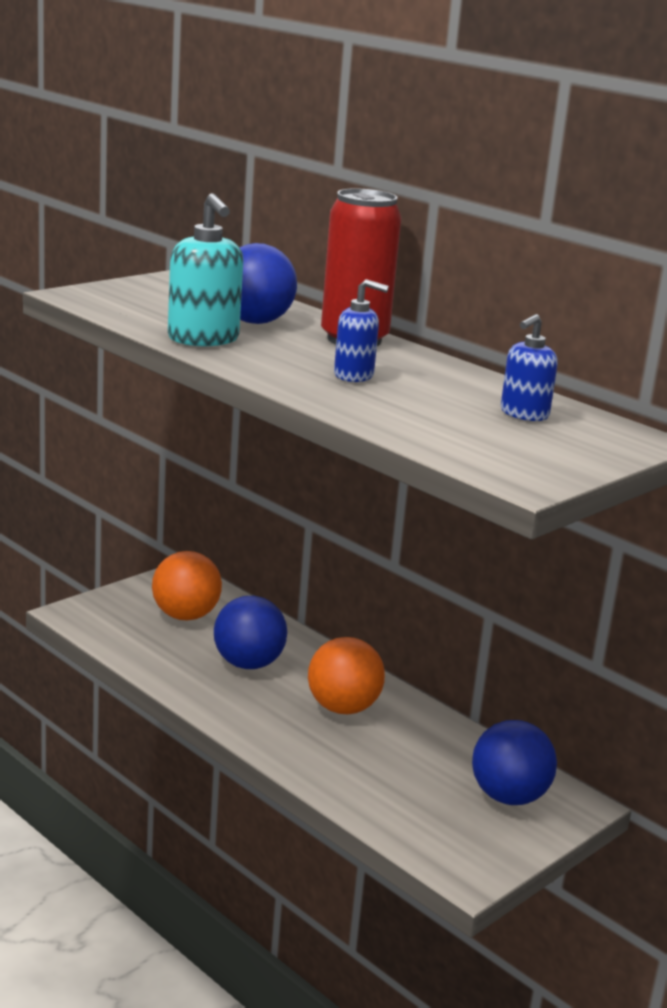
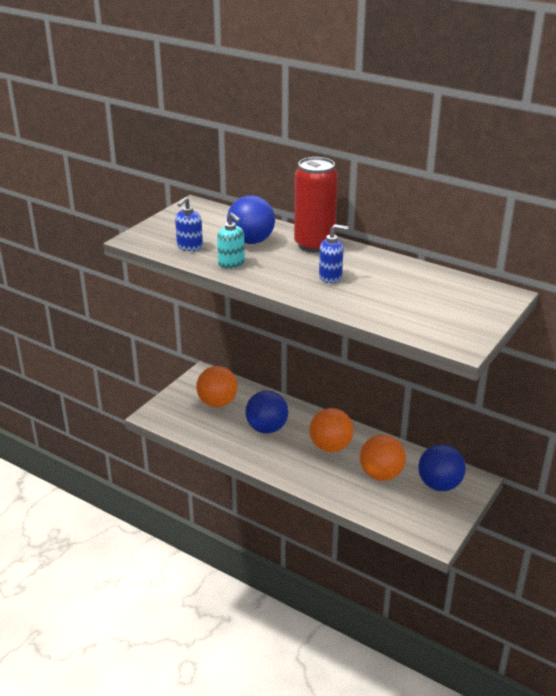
camera: 10 degrees left, 10 degrees up
turquoise soap dispenser [168,193,243,347] -> turquoise soap dispenser [217,212,245,269], size x0.64
blue soap dispenser [501,314,558,421] -> blue soap dispenser moved to [175,197,203,251]
none -> orange ball [360,435,406,481]

